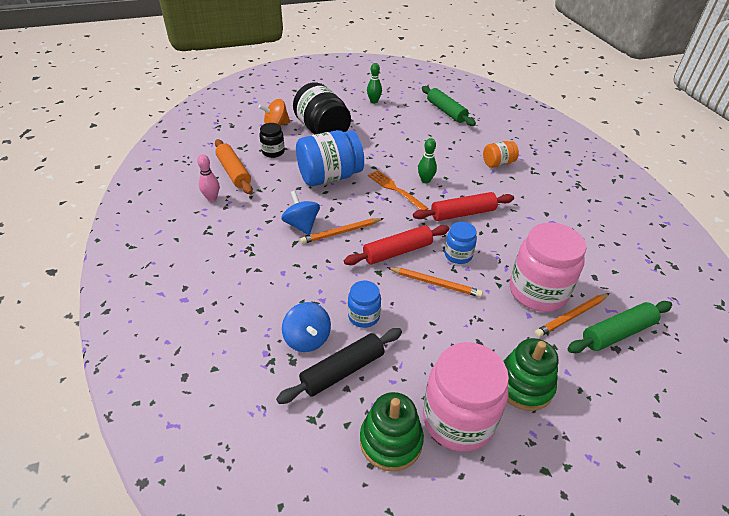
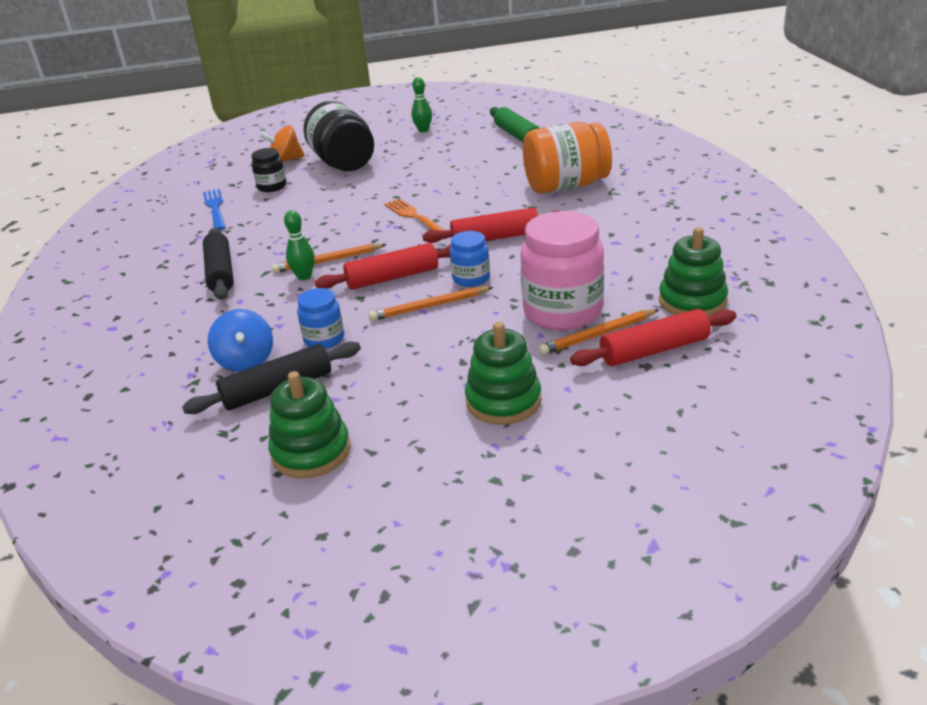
camera: 10 degrees right, 10 degrees down
pink bowling pin [197,154,219,201] -> none
orange rolling pin [215,139,253,194] -> blue fork [203,189,226,230]
blue spinning top [281,191,320,235] -> none
blue jar [296,130,364,186] -> none
orange pencil [387,267,483,297] -> orange pencil turned 135 degrees clockwise [369,287,493,321]
green bowling pin [418,138,437,183] -> green bowling pin moved to [284,210,315,280]
pink jar [423,342,509,452] -> none
orange jar [483,141,519,168] -> orange jar [523,122,612,193], size x1.93
green rolling pin [567,301,672,353] -> red rolling pin [570,309,737,366]
none -> black rolling pin [203,228,234,300]
none -> green stacking toy [659,227,728,317]

